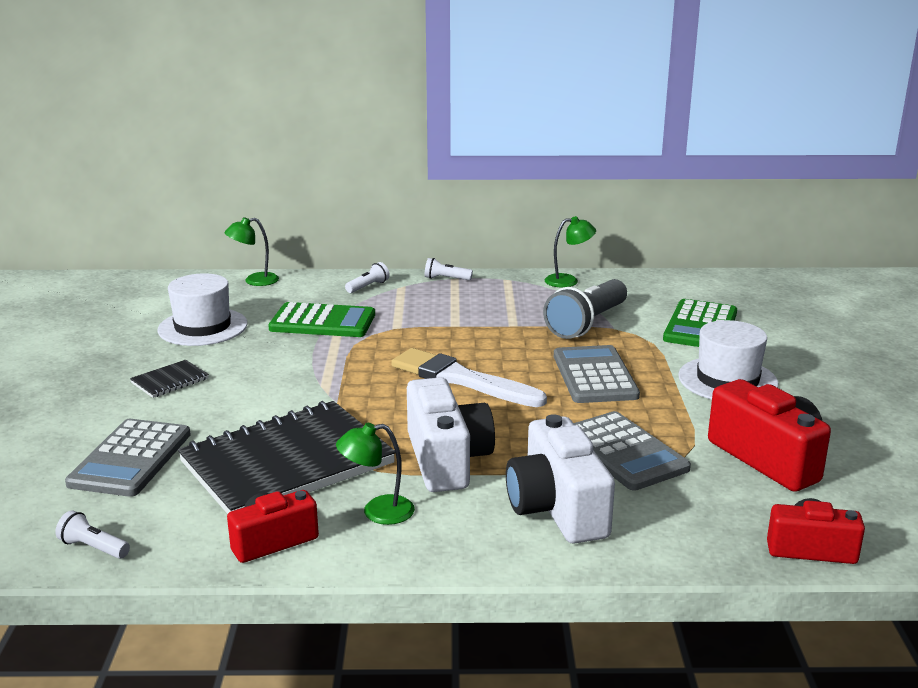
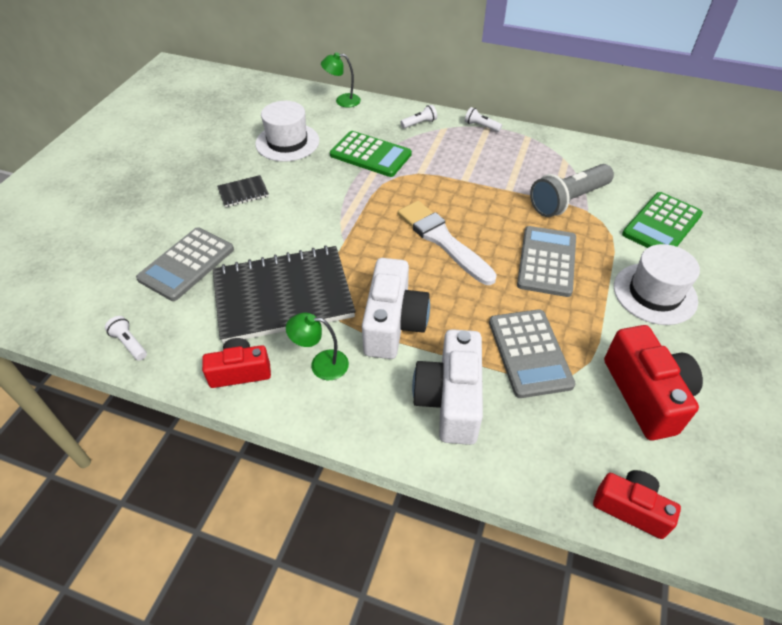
camera: 20 degrees right, 25 degrees up
green lamp [545,216,596,287] -> none

